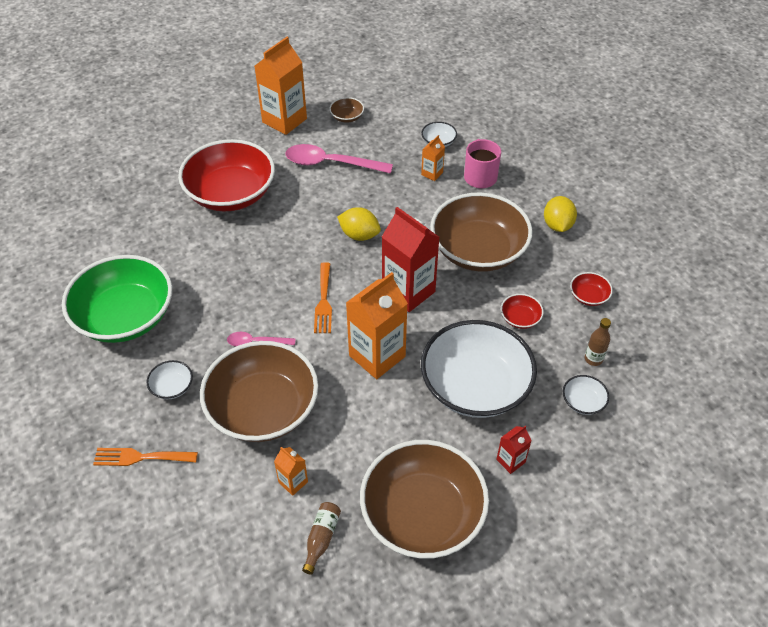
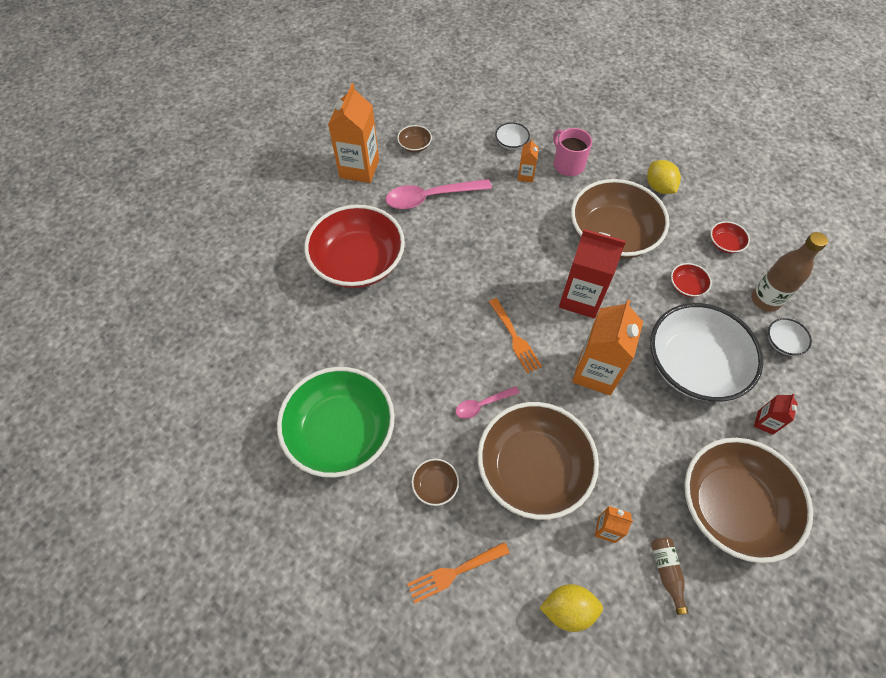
camera: 25 degrees left, 10 degrees up
white bowl [146,360,193,399] -> brown bowl [412,459,459,506]
yellow lemon [337,207,381,241] -> yellow lemon moved to [540,584,603,632]
brown bottle [585,318,611,366] -> brown bottle [751,232,828,312], size x1.78

